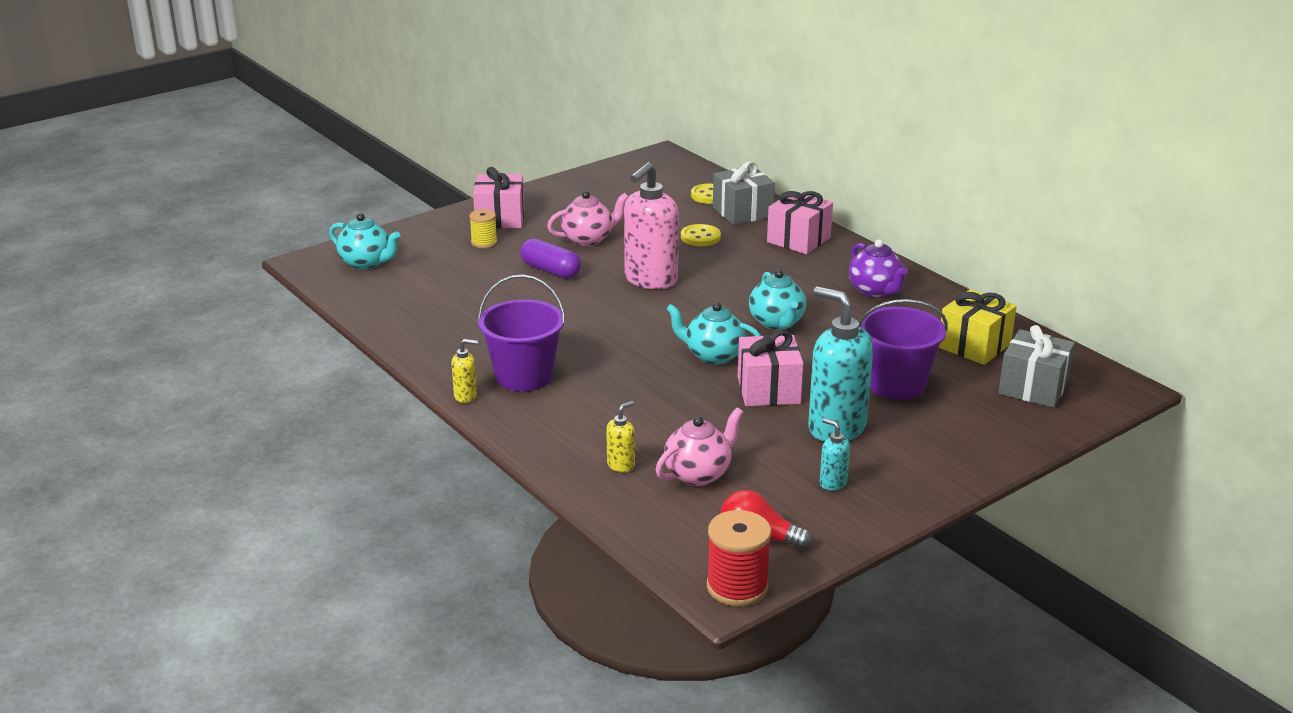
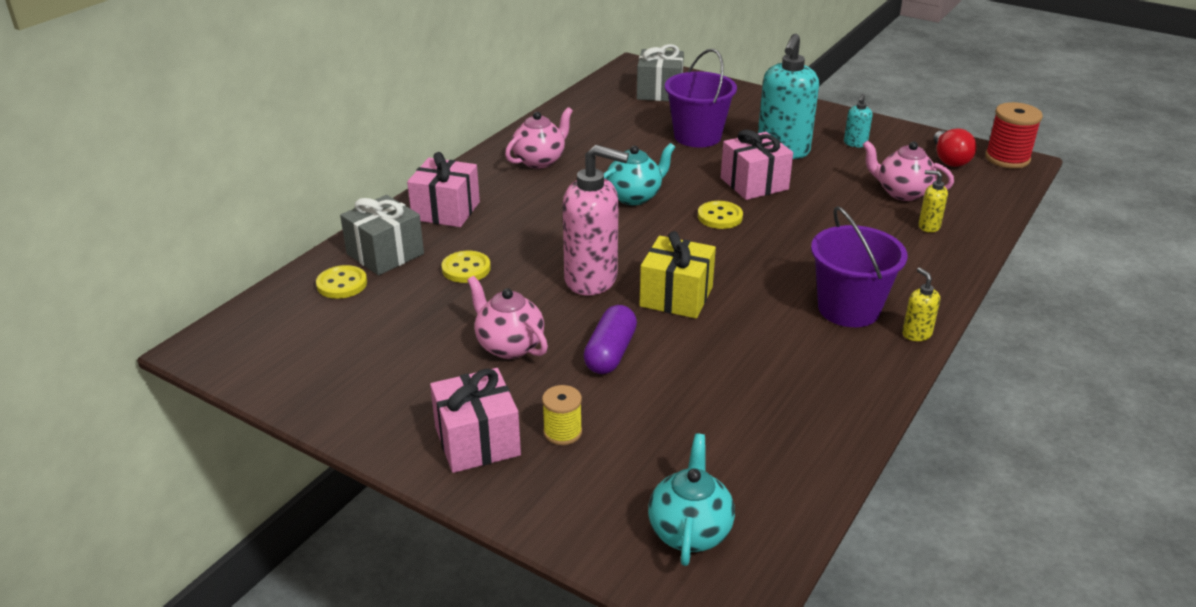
camera: 110 degrees left, 5 degrees up
turquoise teapot [666,302,761,365] -> yellow button [698,201,743,229]
purple teapot [849,239,908,298] -> pink teapot [505,107,573,169]
yellow gift [939,289,1017,365] -> yellow gift moved to [639,231,716,319]

